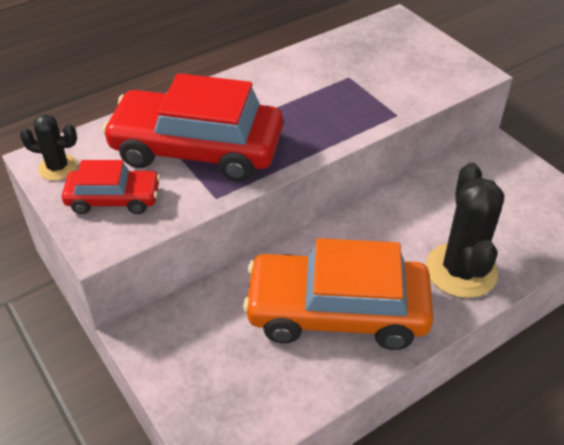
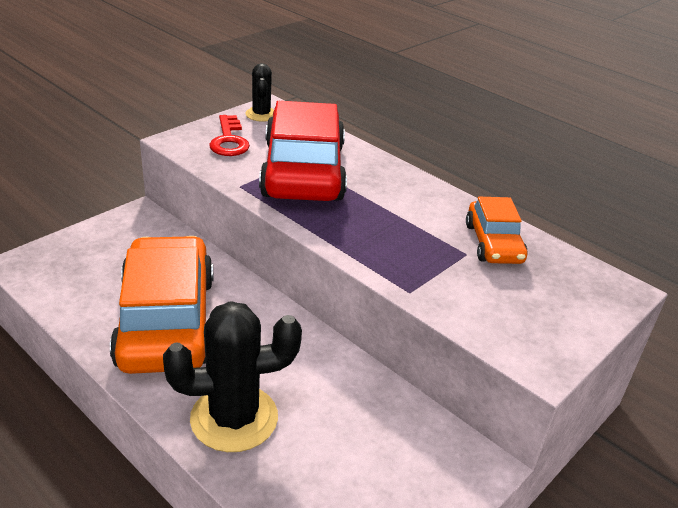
camera: 75 degrees right, 10 degrees down
red car [62,160,160,214] -> red key [209,115,250,156]
none -> orange car [466,197,528,264]

